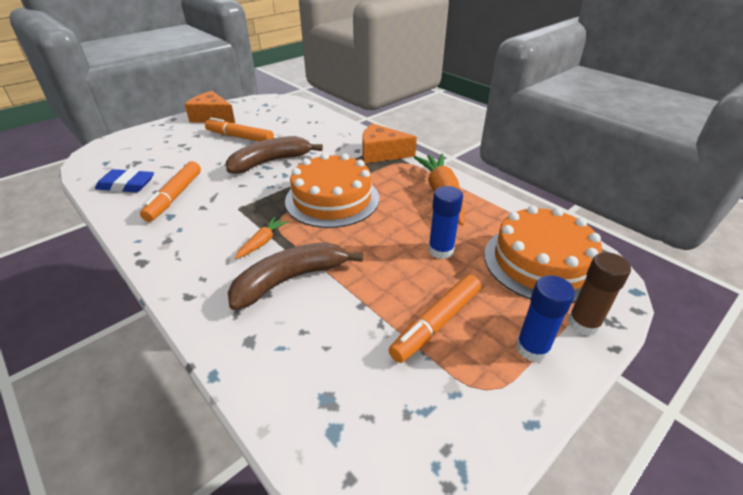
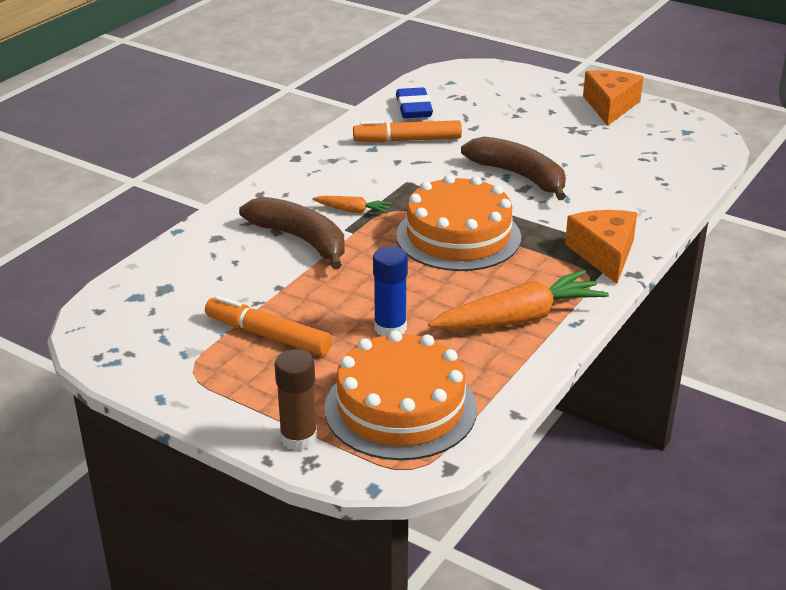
camera: 75 degrees right, 5 degrees down
orange marker [205,118,274,142] -> none
blue glue stick [516,275,575,362] -> none

